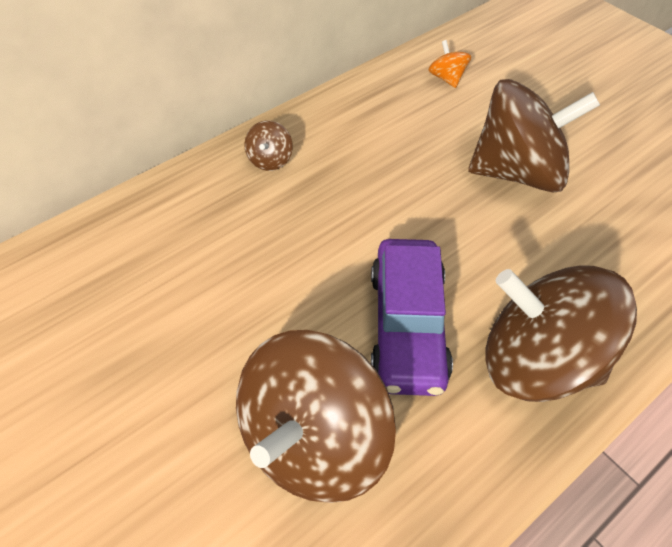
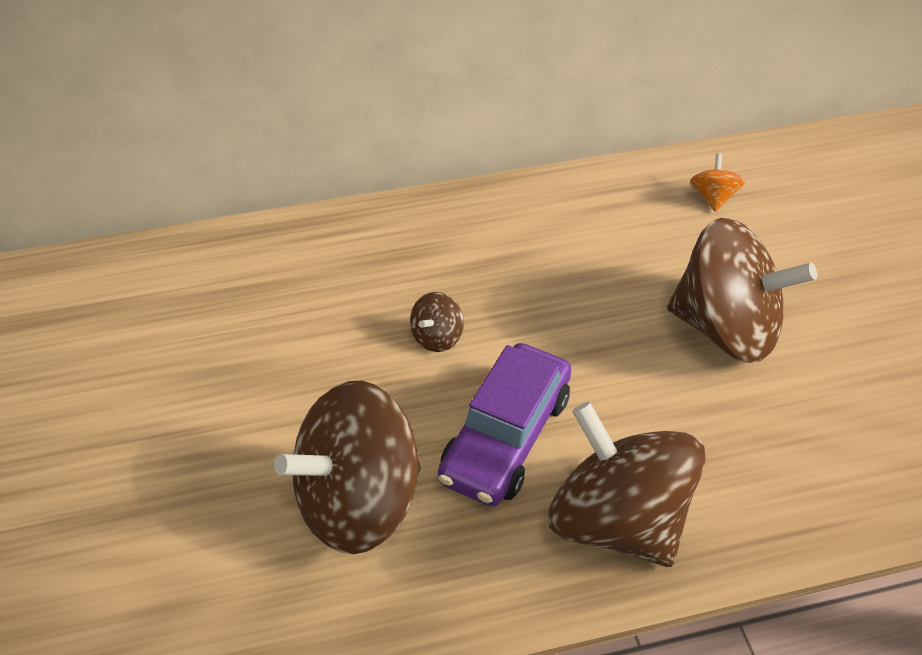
camera: 25 degrees right, 5 degrees down
brown spinning top [244,121,293,171] -> brown spinning top moved to [410,292,464,352]

